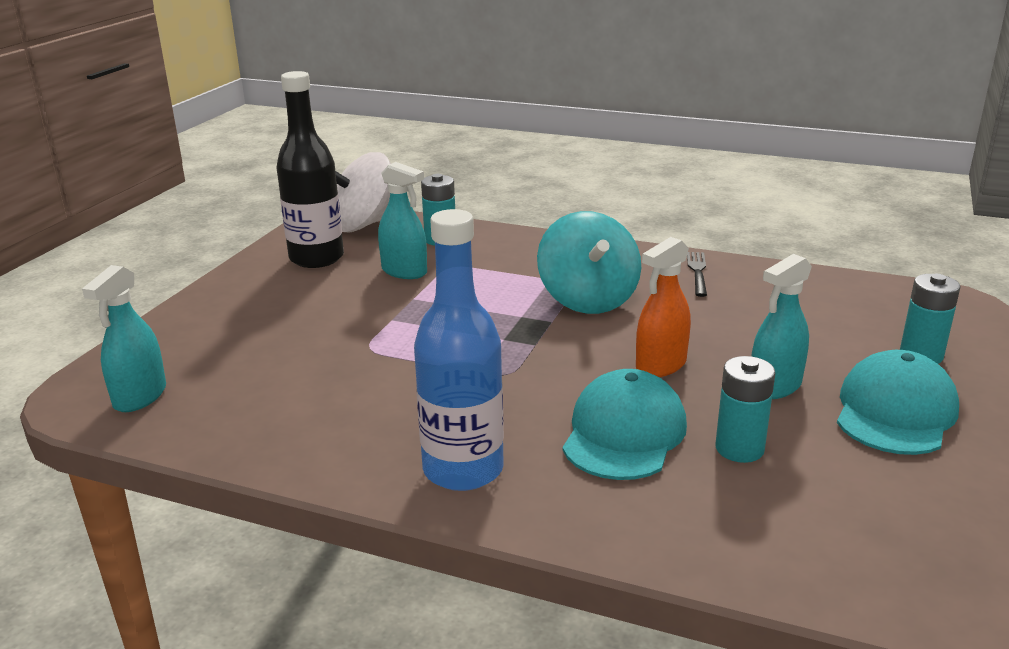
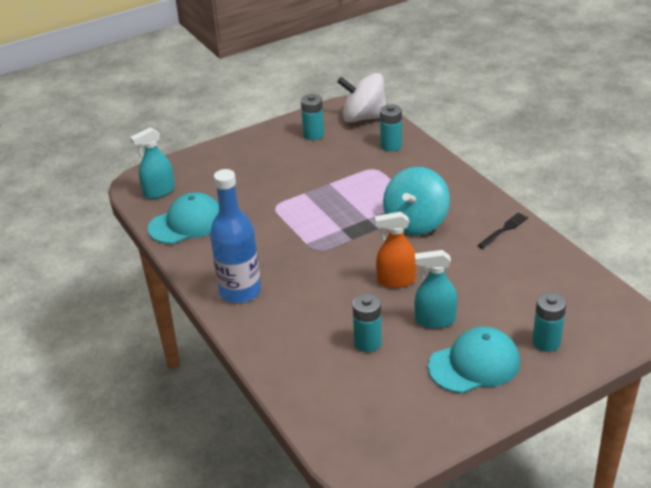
camera: 40 degrees right, 10 degrees up
black bottle [276,71,344,268] -> turquoise battery [301,94,324,140]
turquoise spray bottle [378,162,427,279] -> none
turquoise cap [563,369,687,480] -> turquoise cap moved to [148,192,219,244]

